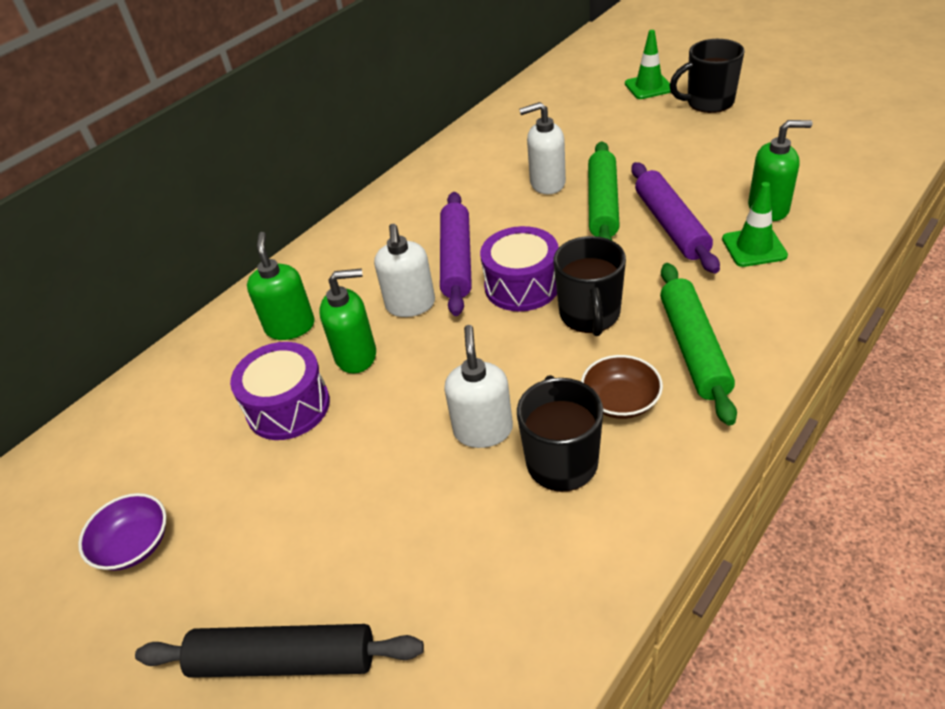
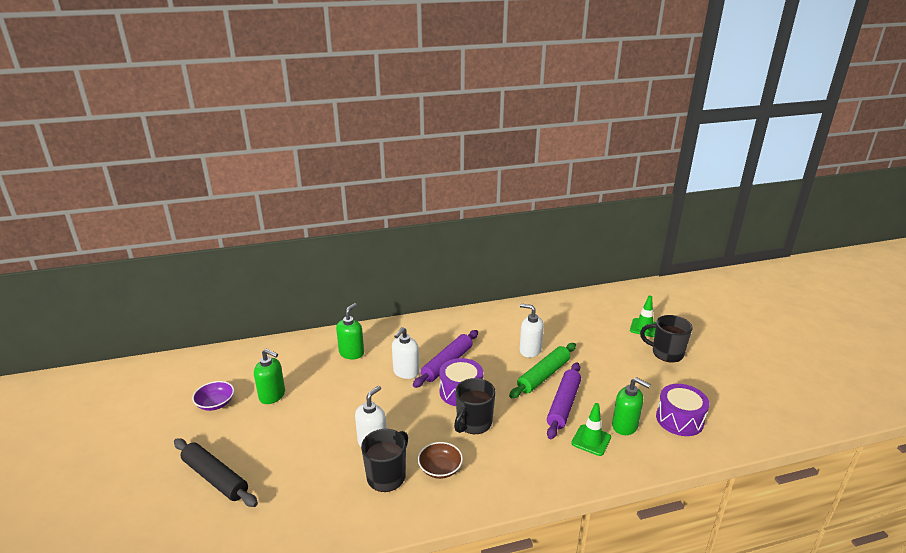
camera: 30 degrees right, 15 degrees down
purple drum [230,342,330,440] -> purple drum moved to [656,384,710,436]
green soap dispenser [319,268,376,373] -> green soap dispenser moved to [254,349,285,404]
green rolling pin [660,263,737,426] -> none

